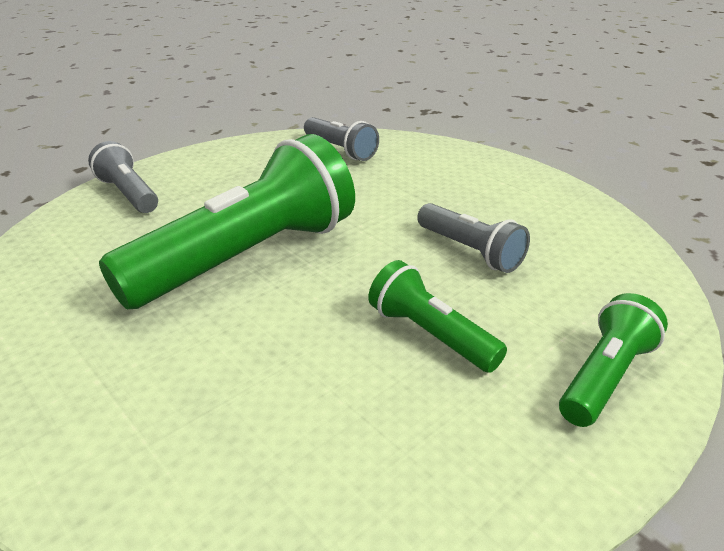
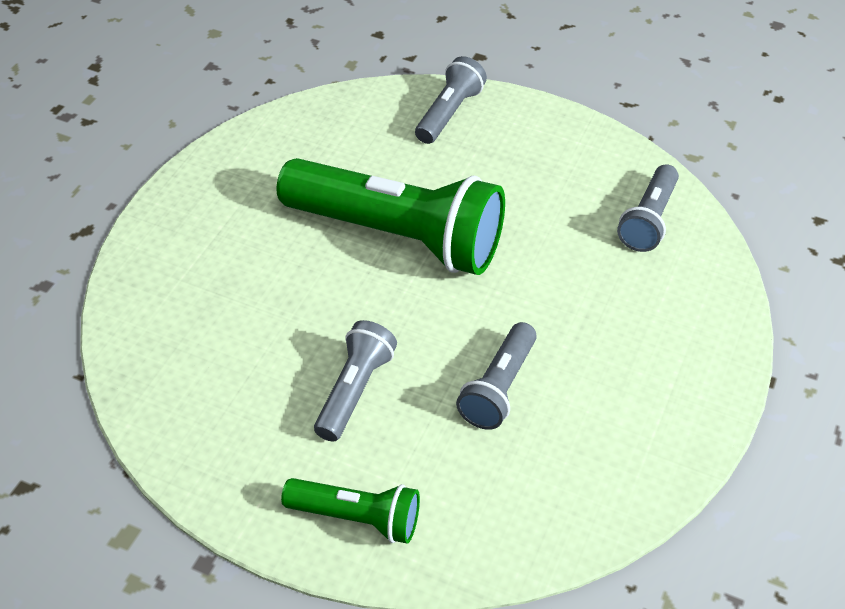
camera: 65 degrees right, 15 degrees up
green flashlight [368,260,507,373] -> grey flashlight [314,320,397,442]

